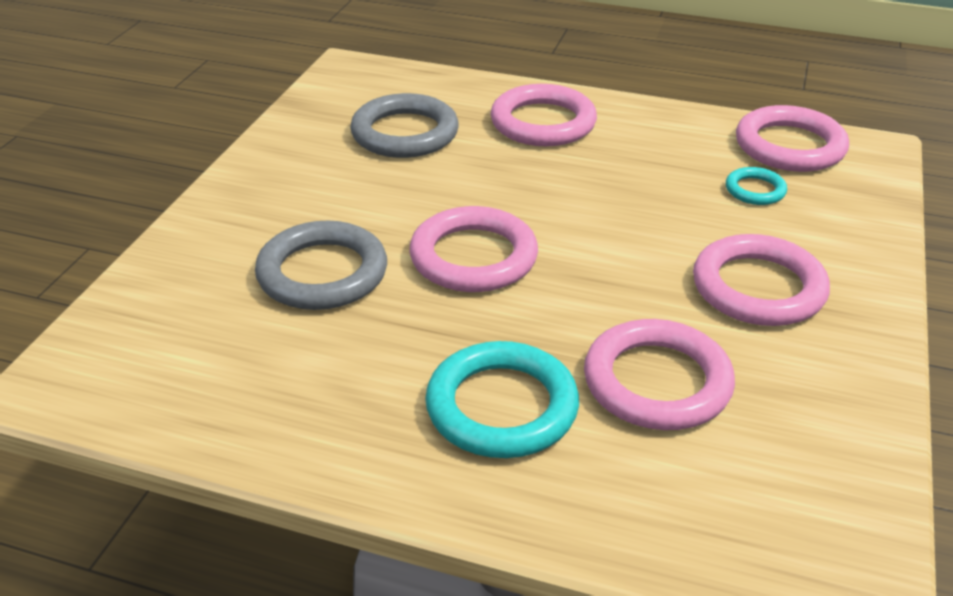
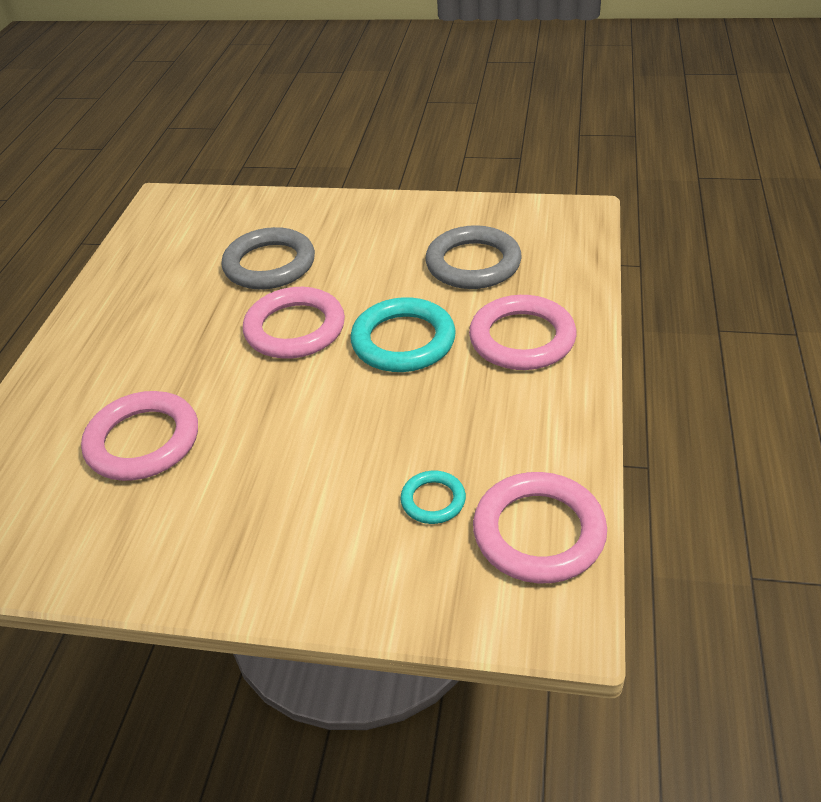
camera: 85 degrees right, 5 degrees up
turquoise ring [425,341,579,458] -> turquoise ring moved to [350,297,456,372]
pink ring [693,234,830,326] -> none

